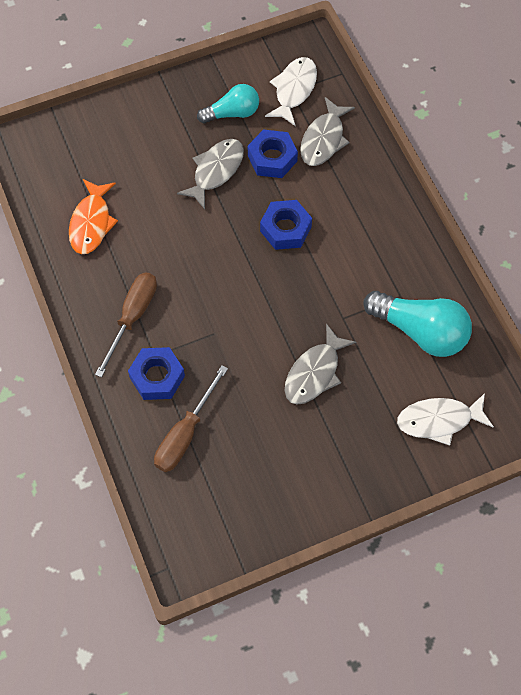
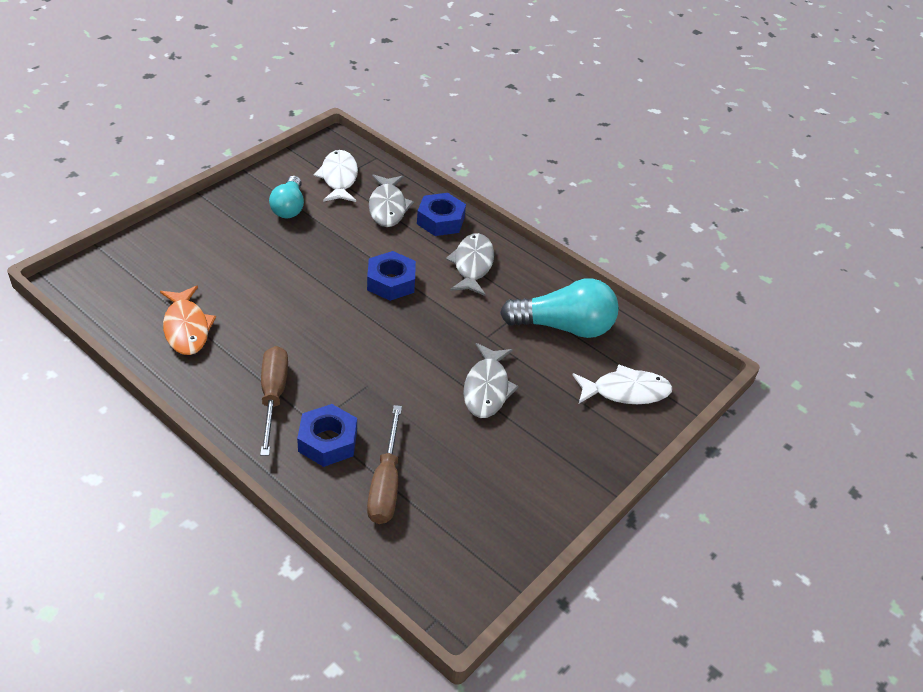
camera: 30 degrees left, 20 degrees down
grey fish [177,139,244,209] -> grey fish moved to [446,233,494,296]
turquoise light bulb [197,84,259,123] -> turquoise light bulb turned 135 degrees clockwise [269,176,304,218]
blue nut [248,129,298,178] -> blue nut moved to [417,193,466,236]
white fish [397,393,494,446] -> white fish turned 150 degrees counterclockwise [573,364,672,404]

